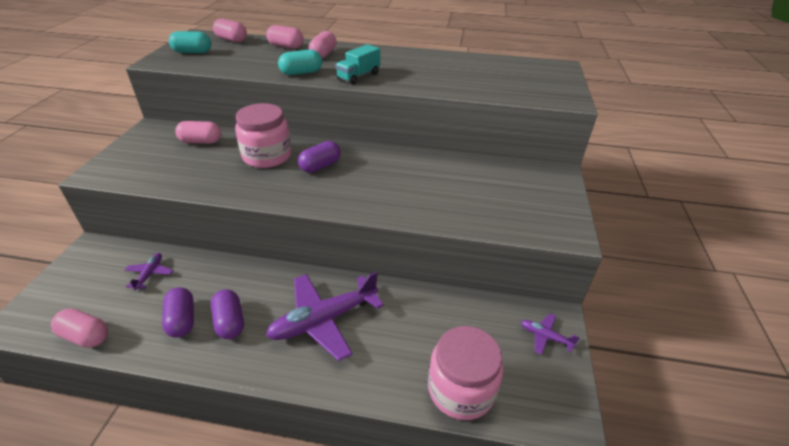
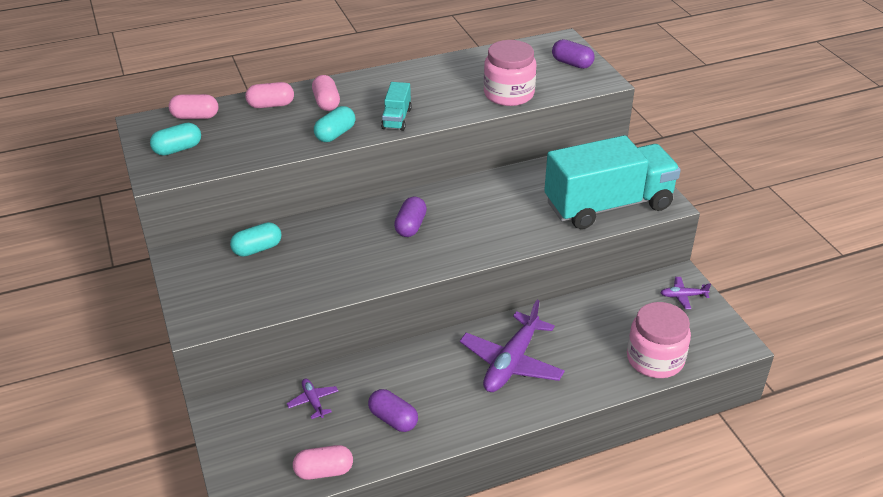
camera: 30 degrees left, 0 degrees up
pink capsule [175,121,221,144] -> turquoise capsule [230,222,281,257]
purple capsule [211,289,244,339] -> purple capsule moved to [552,39,594,69]
pink jar [235,103,292,168] -> pink jar moved to [484,40,536,106]
none -> turquoise truck [544,135,681,229]

